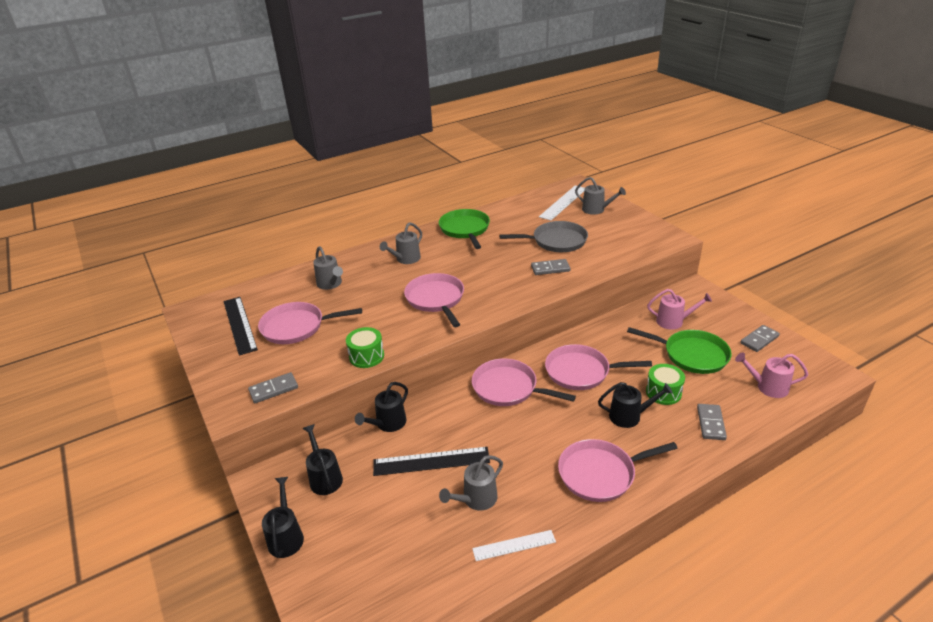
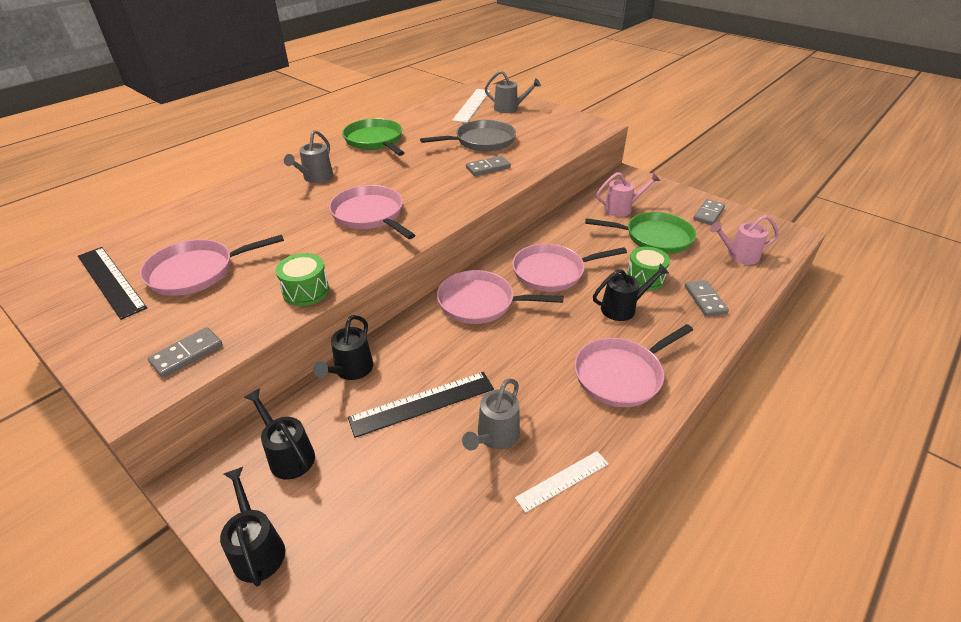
camera: 20 degrees left, 5 degrees up
grey watering can [313,246,343,290] -> none

